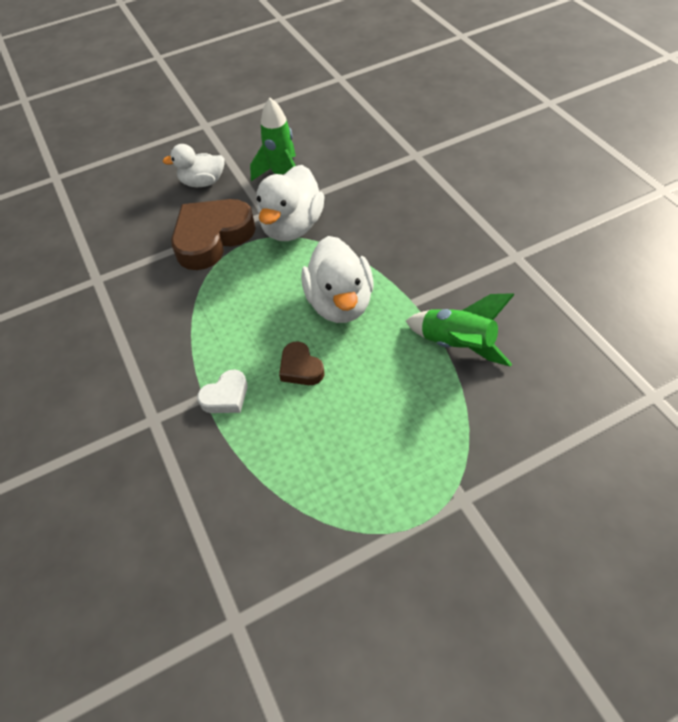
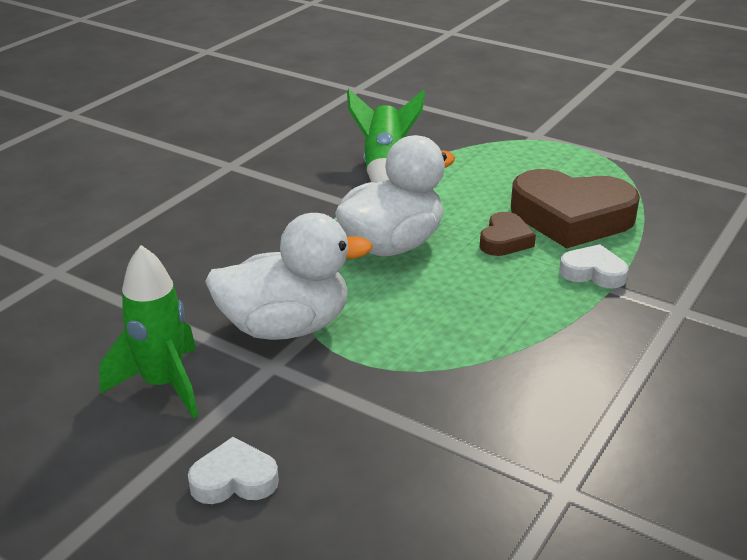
camera: 125 degrees left, 20 degrees down
white duck [163,144,225,187] -> white heart [188,437,279,504]
brown heart [171,199,256,270] -> brown heart moved to [511,169,640,248]

